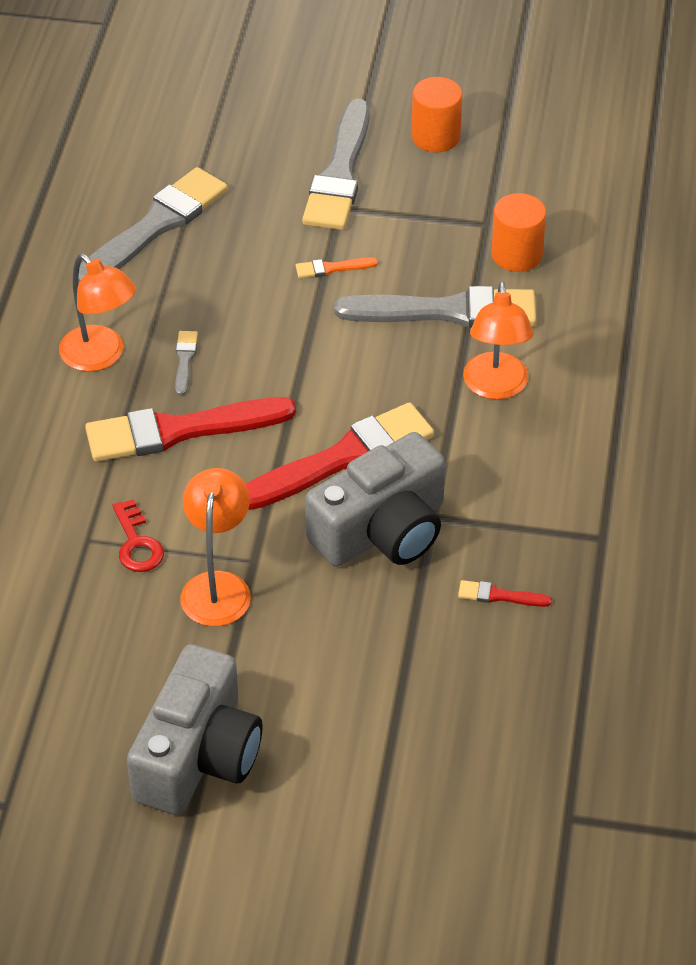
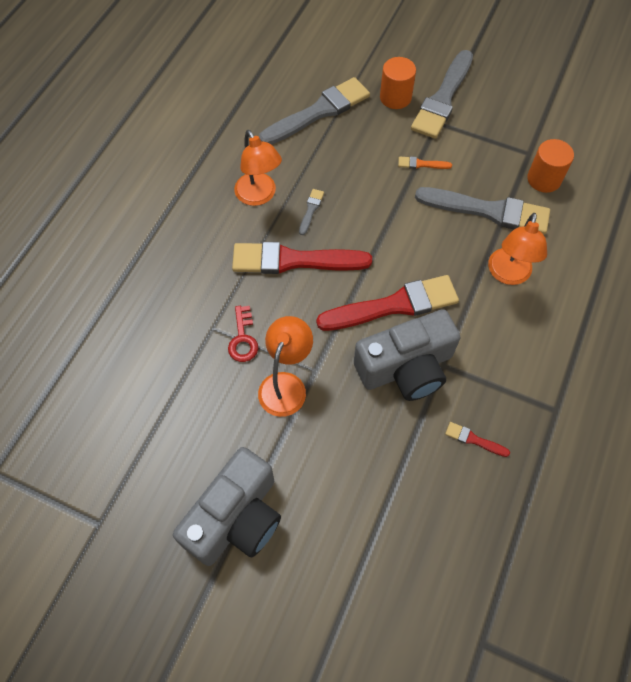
camera: 15 degrees right, 15 degrees up
orange cylinder [411,77,463,152] -> orange cylinder moved to [380,57,416,109]

